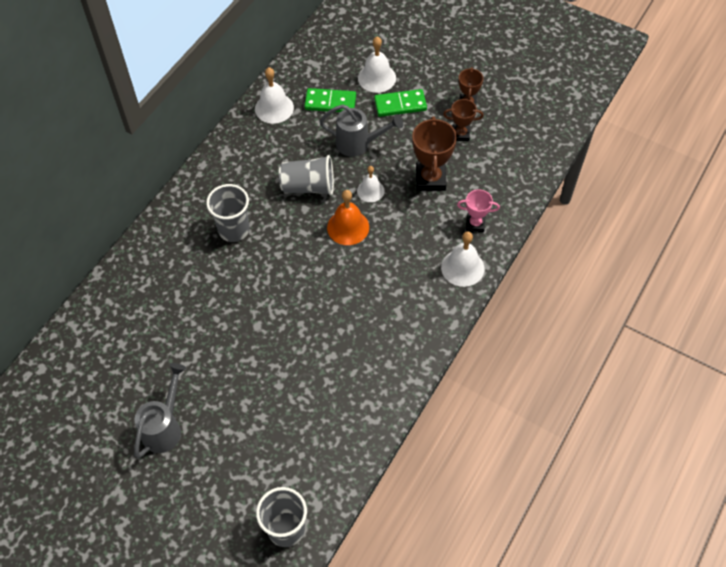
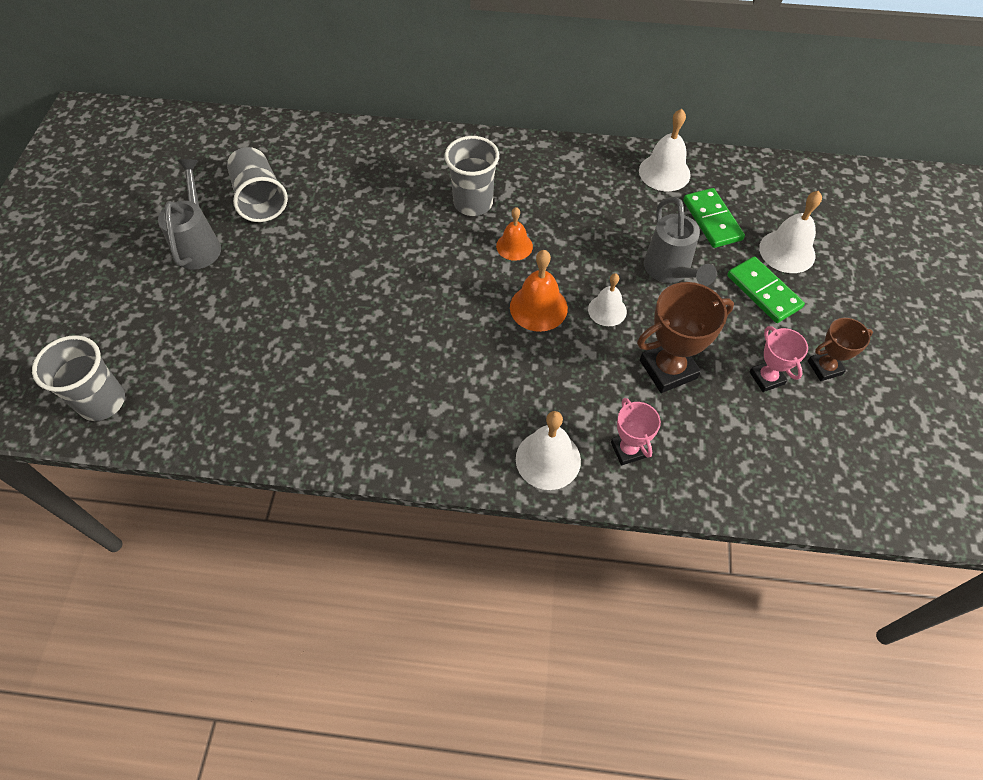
camera: 65 degrees right, 0 degrees up
grey watering can [134,363,186,458] -> grey watering can turned 90 degrees counterclockwise [158,159,221,270]
grey cup [279,155,334,196] -> grey cup moved to [227,147,288,222]
brown trophy [443,99,483,141] -> pink trophy [750,326,808,392]
none -> orange bell [496,207,533,261]

